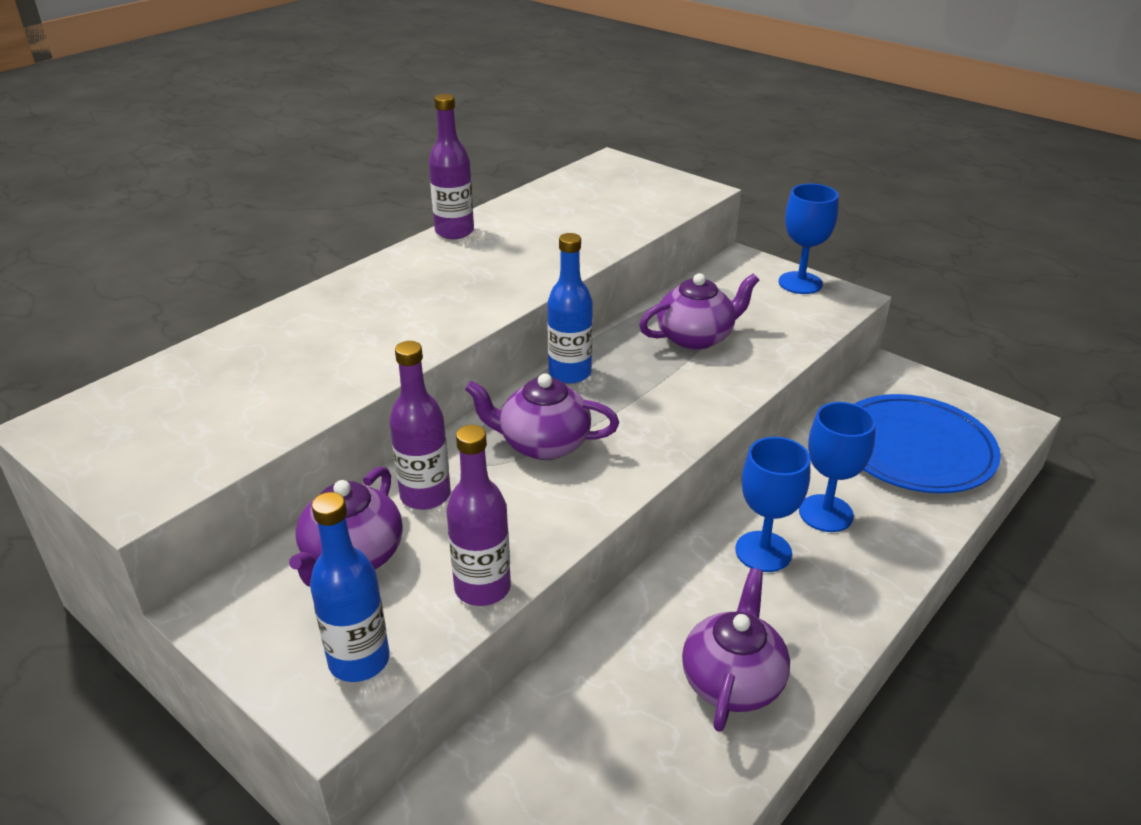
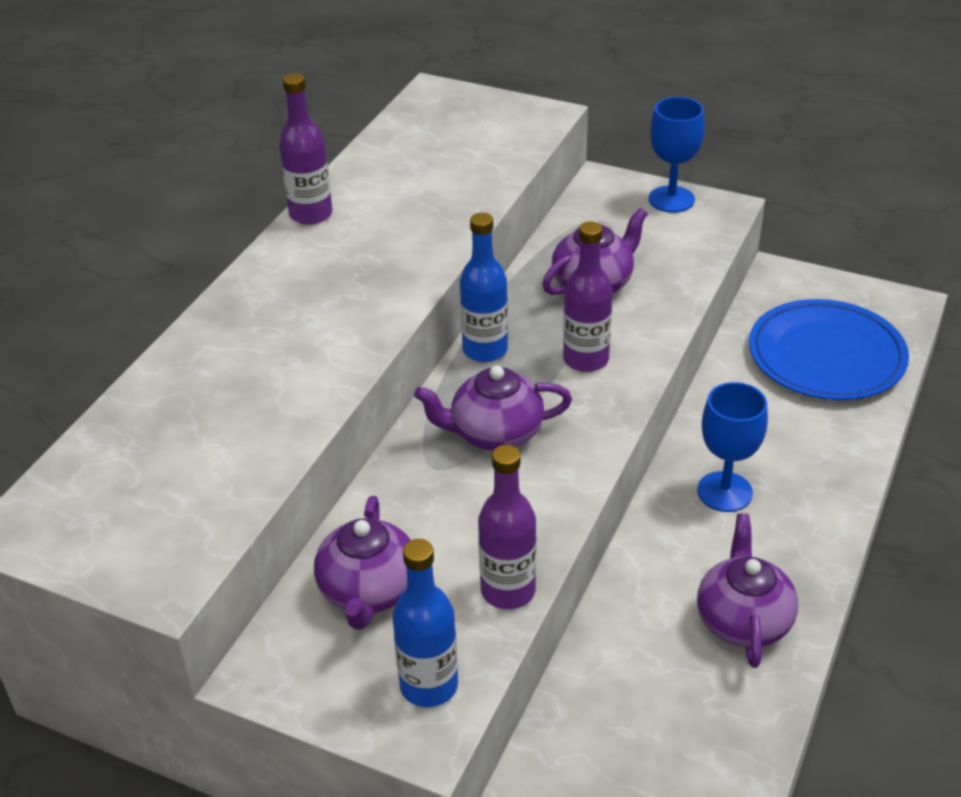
camera: 15 degrees left, 5 degrees up
purple bottle [389,341,451,510] -> purple bottle moved to [563,221,613,372]
blue goblet [799,402,876,532] -> none

